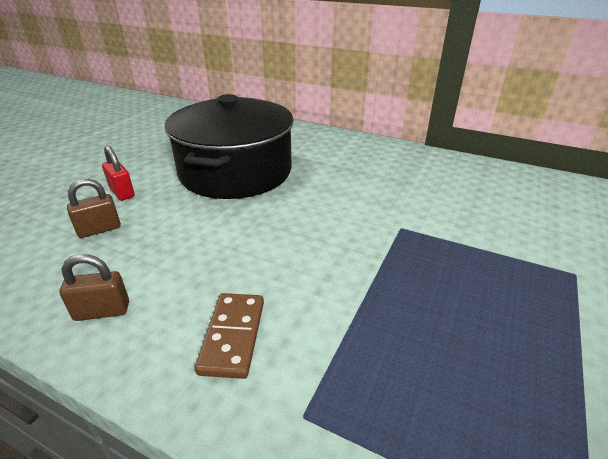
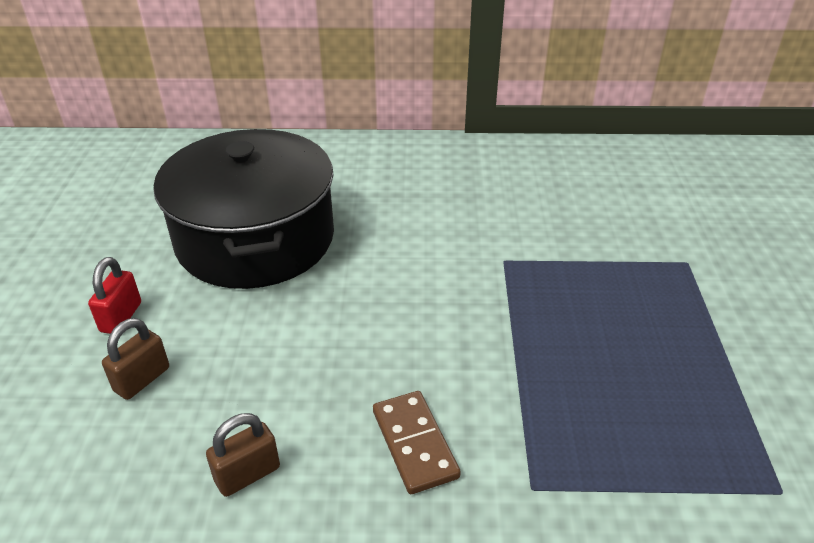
camera: 25 degrees left, 5 degrees up
red padlock [102,145,135,201] -> red padlock turned 75 degrees clockwise [88,257,141,334]

